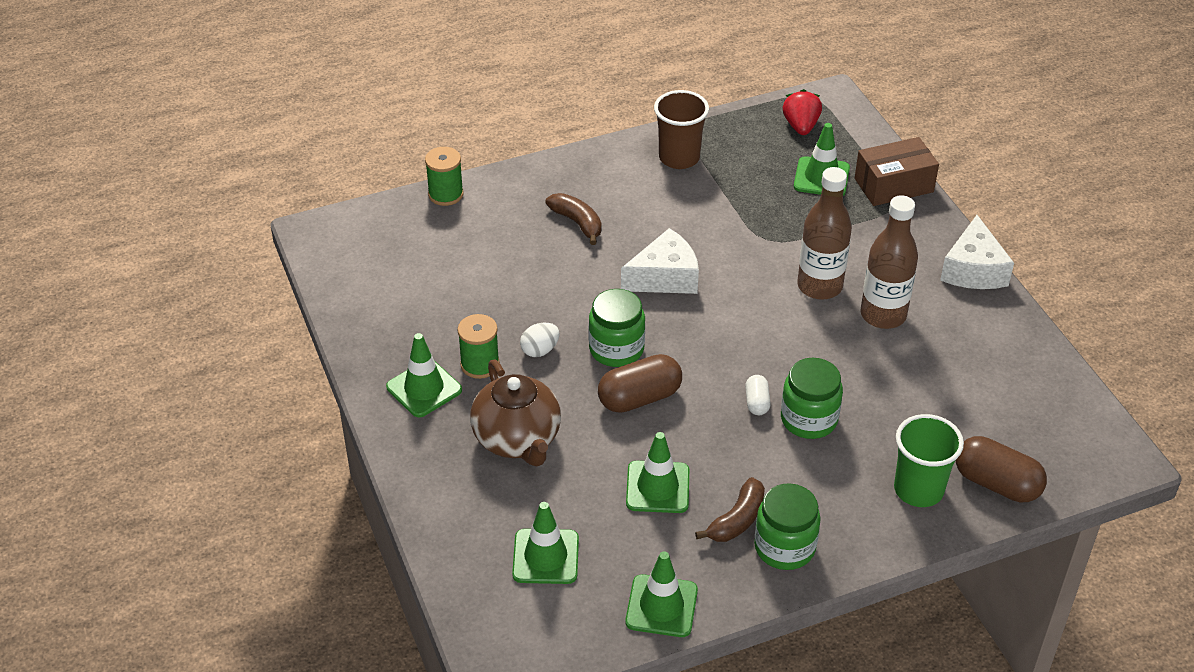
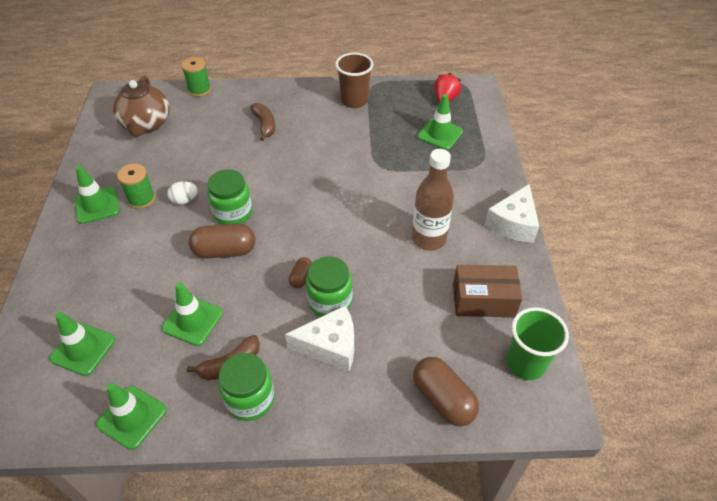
camera: 20 degrees right, 5 degrees up
brown teapot [470,359,561,466] -> brown teapot moved to [113,75,170,137]
white cheese [621,228,699,294] -> white cheese moved to [285,305,354,372]
white capsule [745,375,771,415] -> brown capsule [289,257,312,288]
brown bottle [798,167,852,300] -> none
brown box [855,137,939,206] -> brown box moved to [453,265,522,317]
green cup [894,414,964,507] -> green cup moved to [507,307,569,380]

